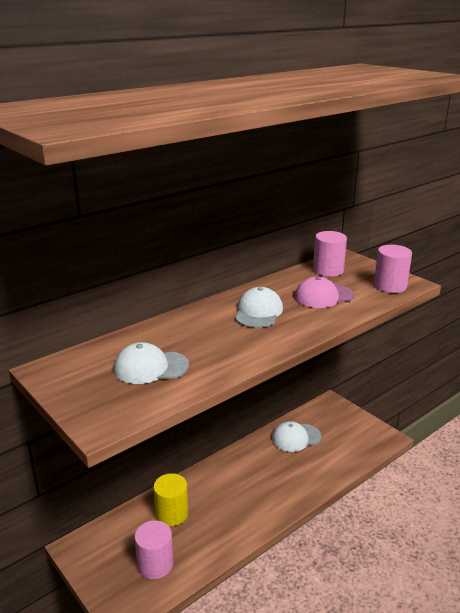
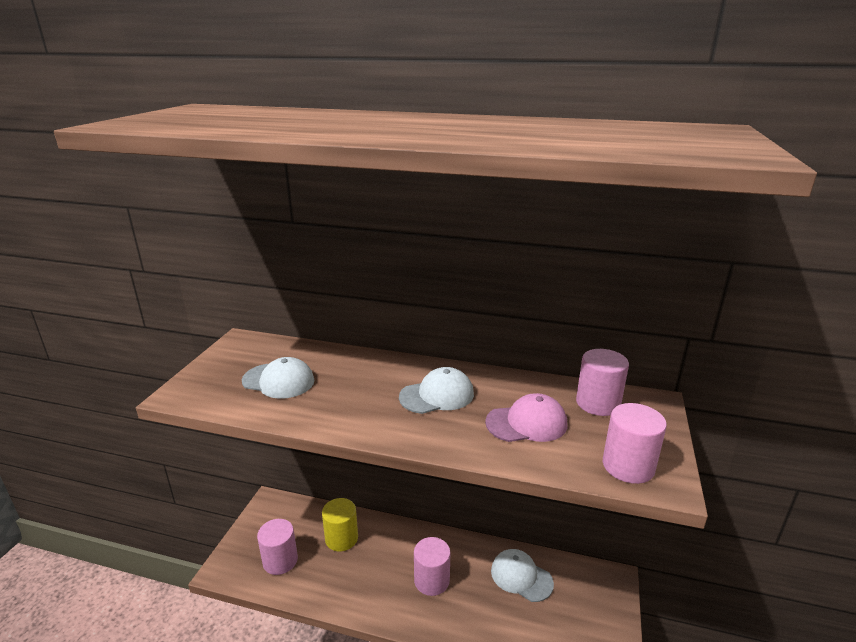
camera: 55 degrees right, 0 degrees up
white cap [114,342,189,384] -> white cap turned 150 degrees clockwise [242,357,314,399]
pink cap [295,276,354,308] -> pink cap turned 135 degrees clockwise [485,393,567,442]
none -> pink cylinder [414,537,450,596]

